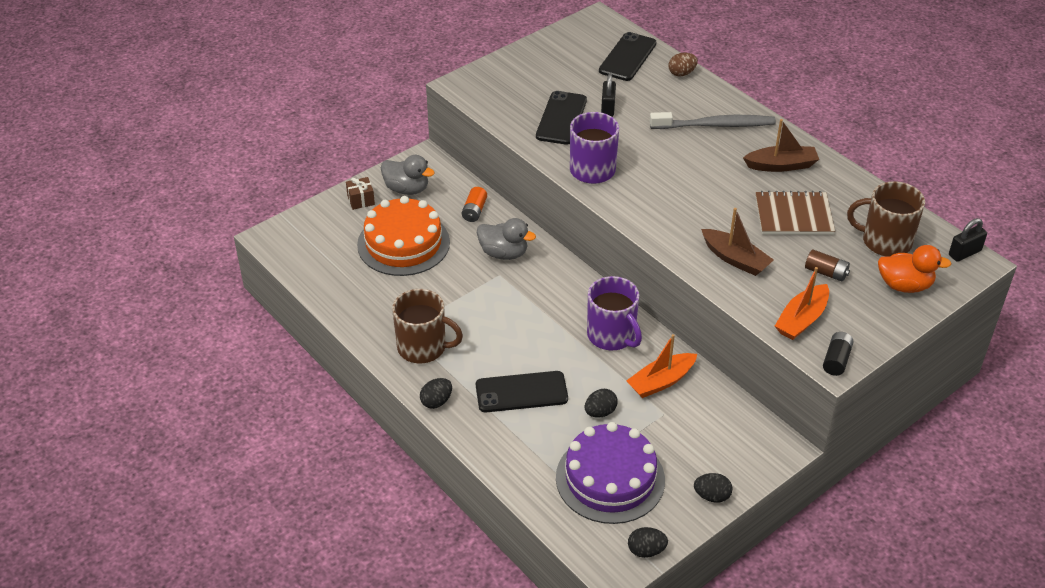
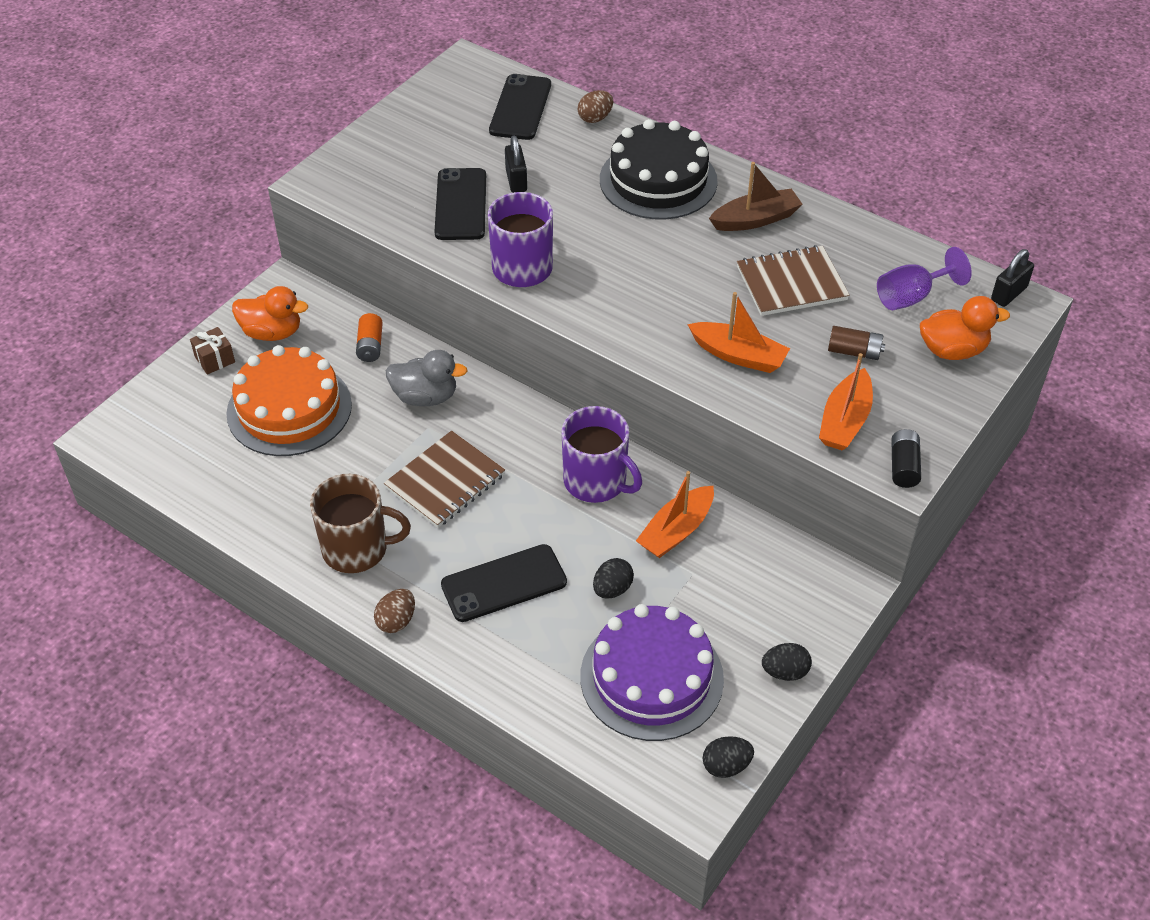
camera: 15 degrees left, 5 degrees up
grey duck [381,155,435,195] -> orange duck [232,286,308,341]
black egg [420,378,452,409] -> brown egg [374,589,415,633]
grey toothbrush [650,112,776,129] -> black cake [600,119,718,220]
brown boat [701,208,774,276] -> orange boat [687,292,790,373]
brown mug [847,181,925,257] -> purple goblet [877,247,972,310]
none -> brown notebook [384,431,505,528]

